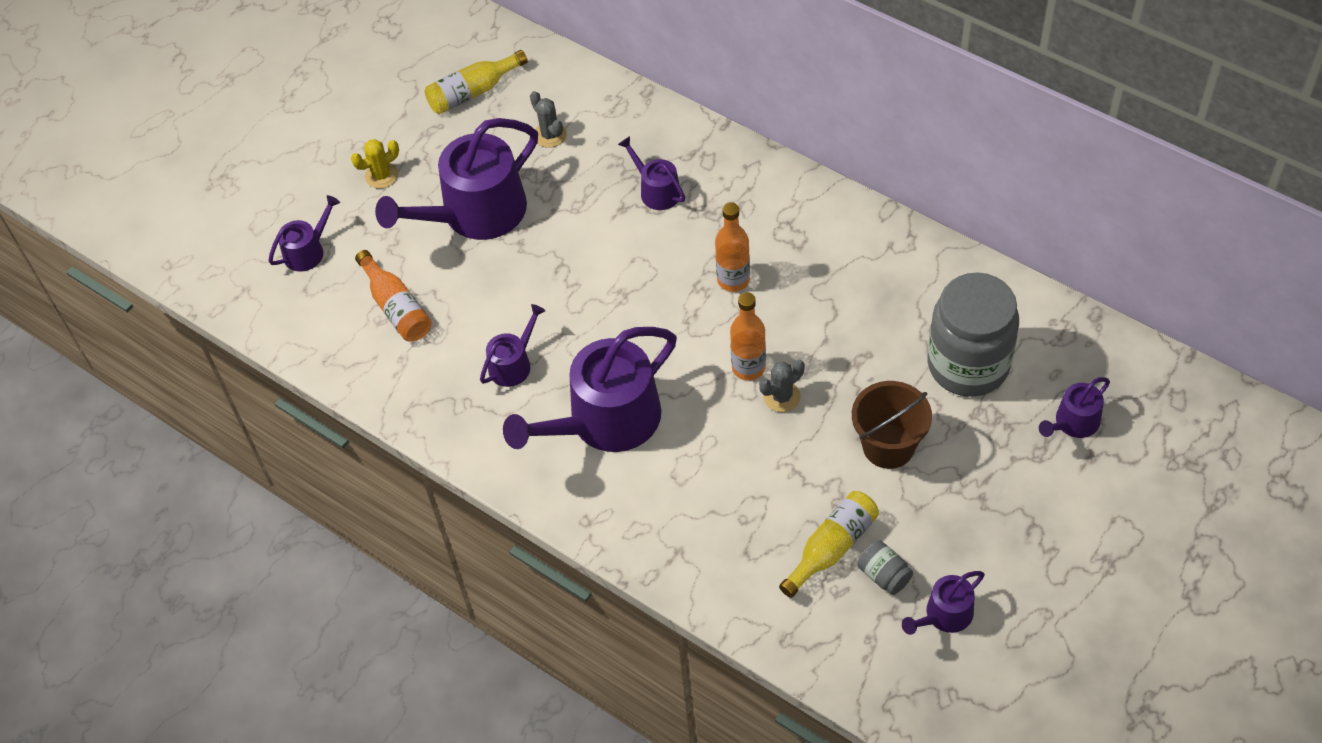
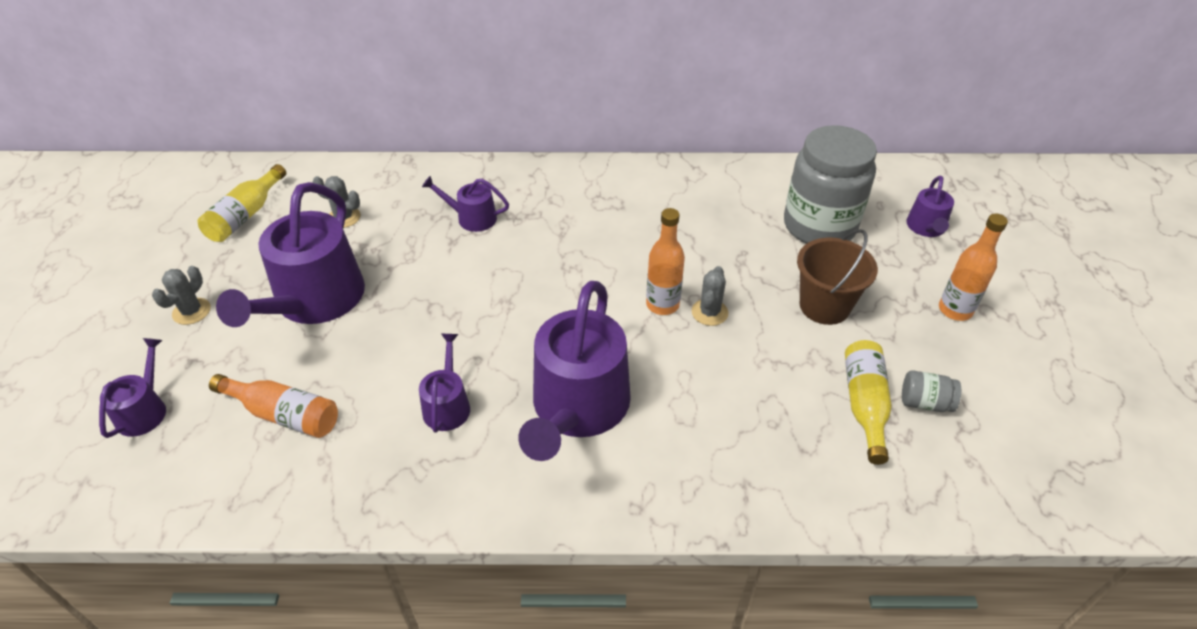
camera: 40 degrees left, 10 degrees down
yellow cactus [351,139,399,189] -> grey cactus [152,266,211,325]
orange bottle [715,202,750,292] -> orange bottle moved to [939,214,1008,321]
purple watering can [902,571,985,635] -> none

